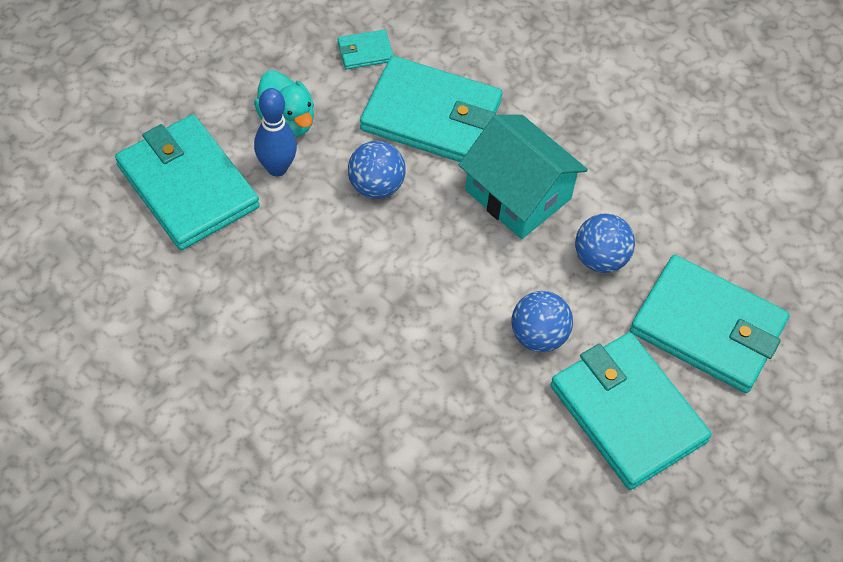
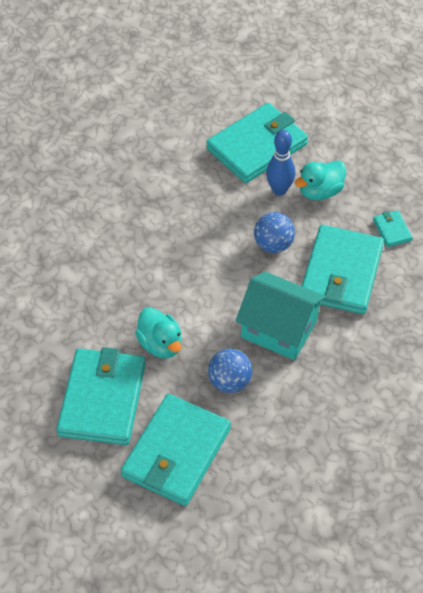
camera: 90 degrees right, 5 degrees down
turquoise house [459,115,588,239] -> turquoise house turned 75 degrees clockwise [235,272,326,360]
blue ball [512,291,573,352] -> turquoise duck [135,307,182,358]
turquoise wallet [550,332,712,490] -> turquoise wallet turned 45 degrees counterclockwise [56,347,146,445]

